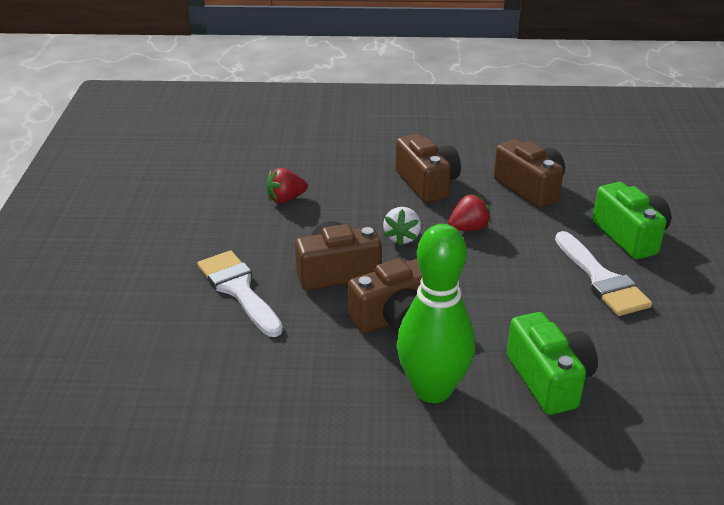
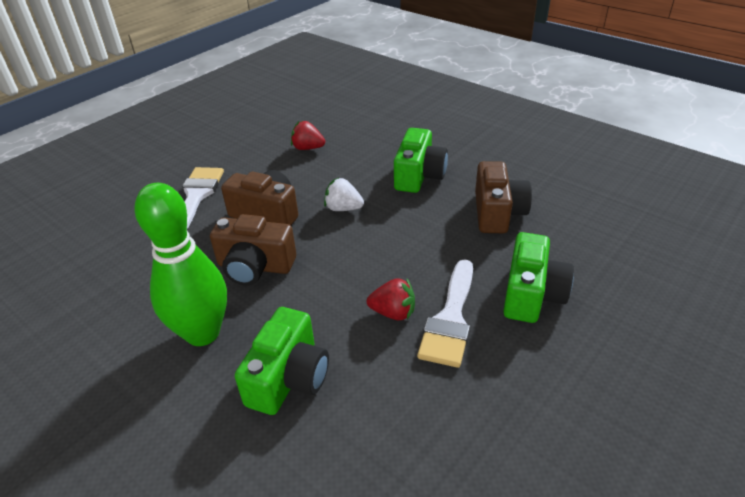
camera: 40 degrees right, 5 degrees up
white strawberry [383,207,421,246] -> white strawberry turned 60 degrees clockwise [324,177,364,211]
brown camera [396,134,461,203] -> green camera [394,128,448,193]
red strawberry [448,194,491,231] -> red strawberry moved to [366,278,415,320]

